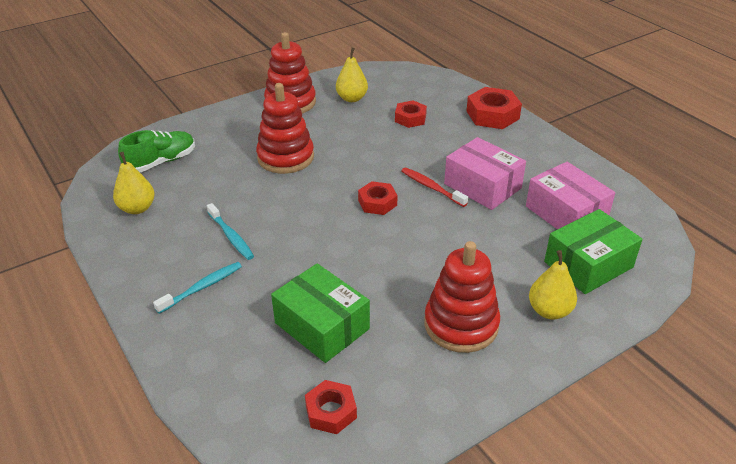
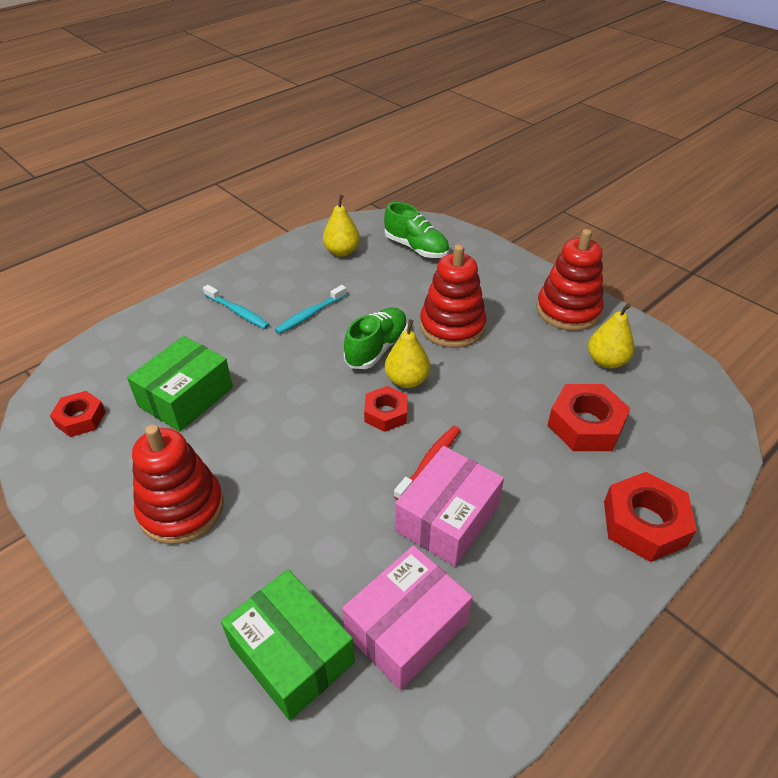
camera: 80 degrees right, 5 degrees up
red nut [395,101,427,128] -> red nut [548,384,630,451], size x1.58
yellow pear [529,250,577,320] -> yellow pear moved to [385,319,430,388]
none -> green shoe [344,307,408,369]

